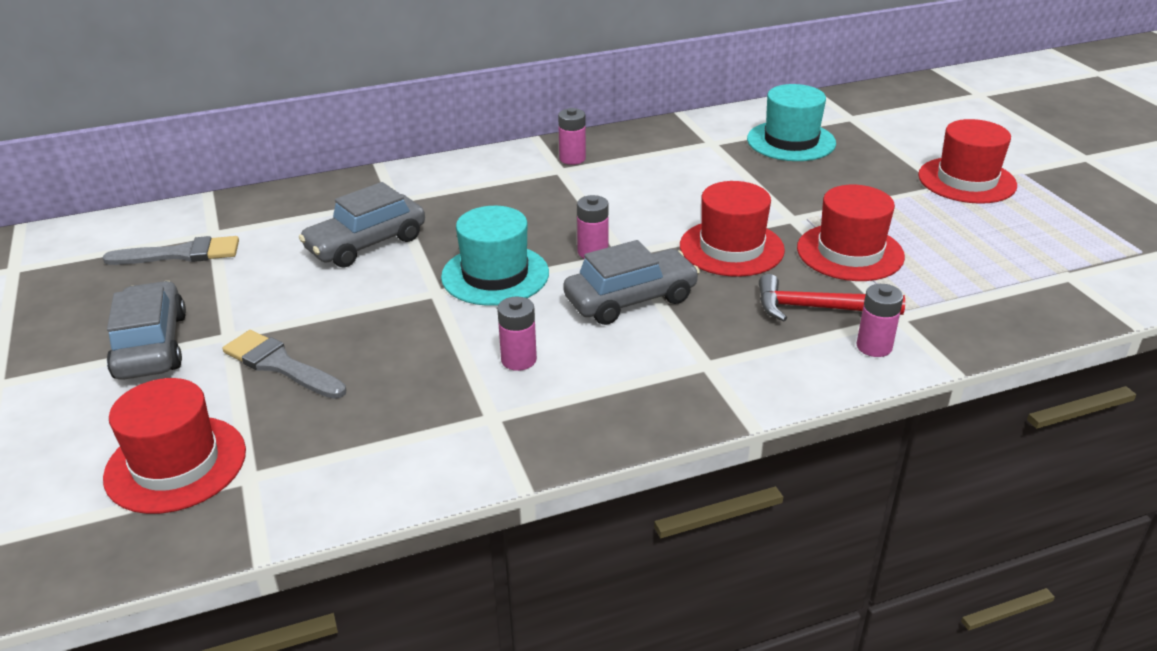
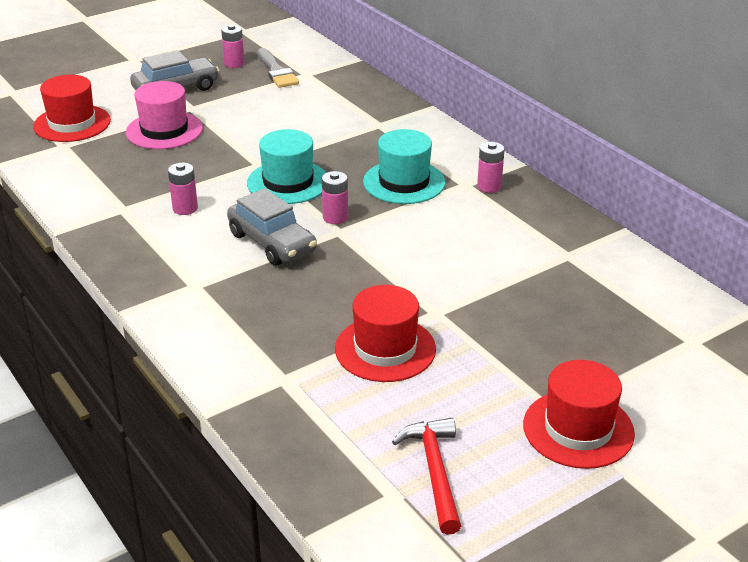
camera: 75 degrees right, 0 degrees up
grey brush [223,330,346,399] -> pink hat [126,81,203,149]
grey car [299,182,425,268] -> none
red hat [680,181,785,277] -> none
turquoise hat [747,84,836,161] -> turquoise hat moved to [363,129,445,204]
red hammer [759,274,905,321] -> red hammer moved to [392,418,461,535]
pink battery [856,284,904,357] -> pink battery moved to [221,24,244,68]

